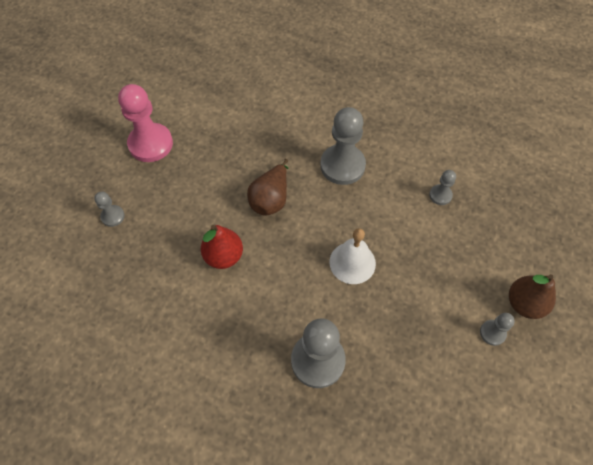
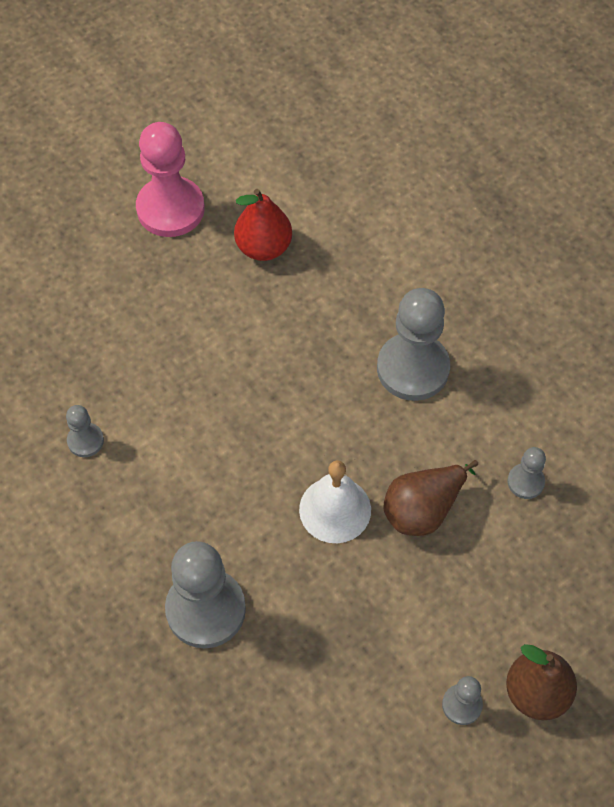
camera: 30 degrees right, 0 degrees up
grey pawn [94,192,125,227] -> grey pawn moved to [66,405,104,457]
red pear [201,225,243,269] -> red pear moved to [234,189,292,261]
brown pear [247,159,289,215] -> brown pear moved to [384,460,478,536]

